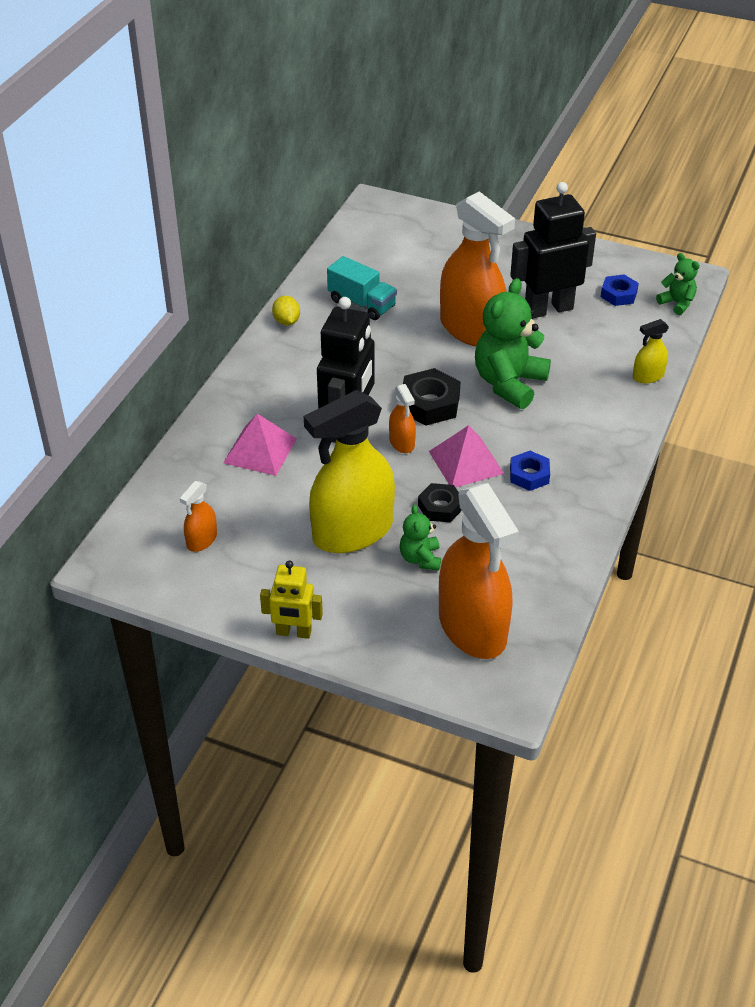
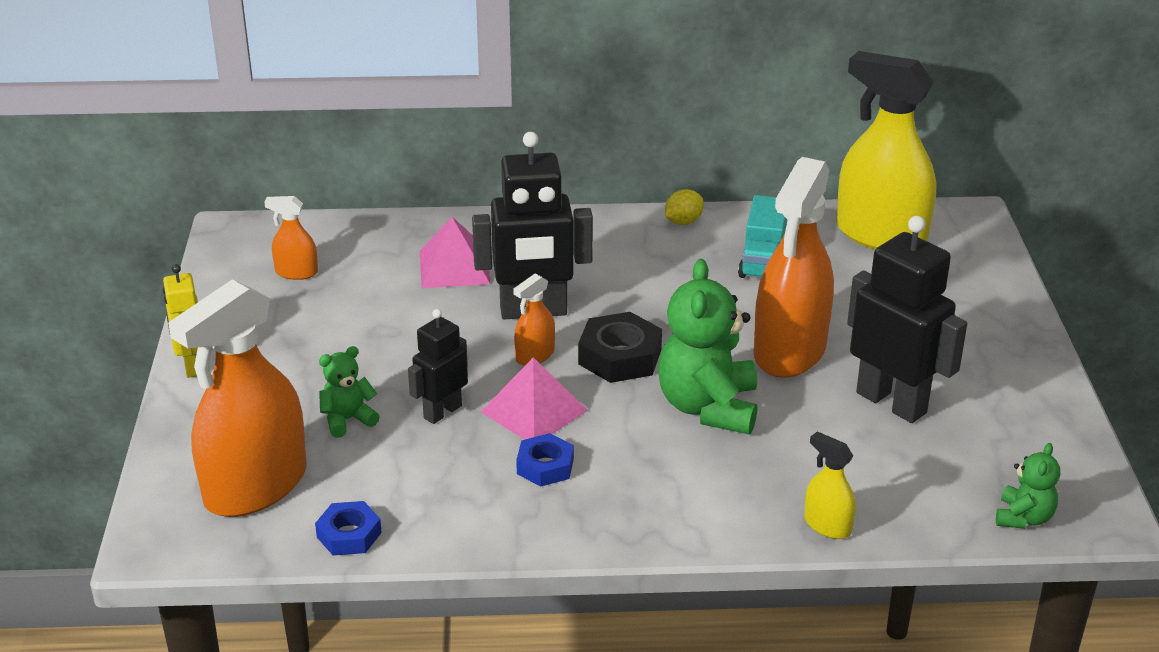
camera: 65 degrees right, 10 degrees down
yellow spray bottle [304,390,395,553] -> yellow spray bottle moved to [837,51,936,249]
black nut [418,483,462,522] -> black robot [408,309,468,424]
green teddy bear [475,278,551,409] -> green teddy bear turned 90 degrees counterclockwise [658,259,757,434]
blue nut [601,275,639,306] -> blue nut moved to [315,501,382,556]

